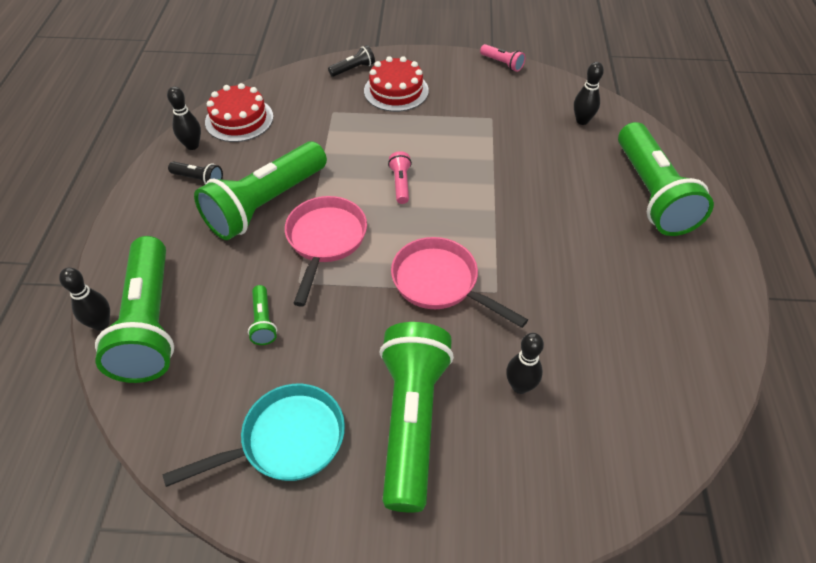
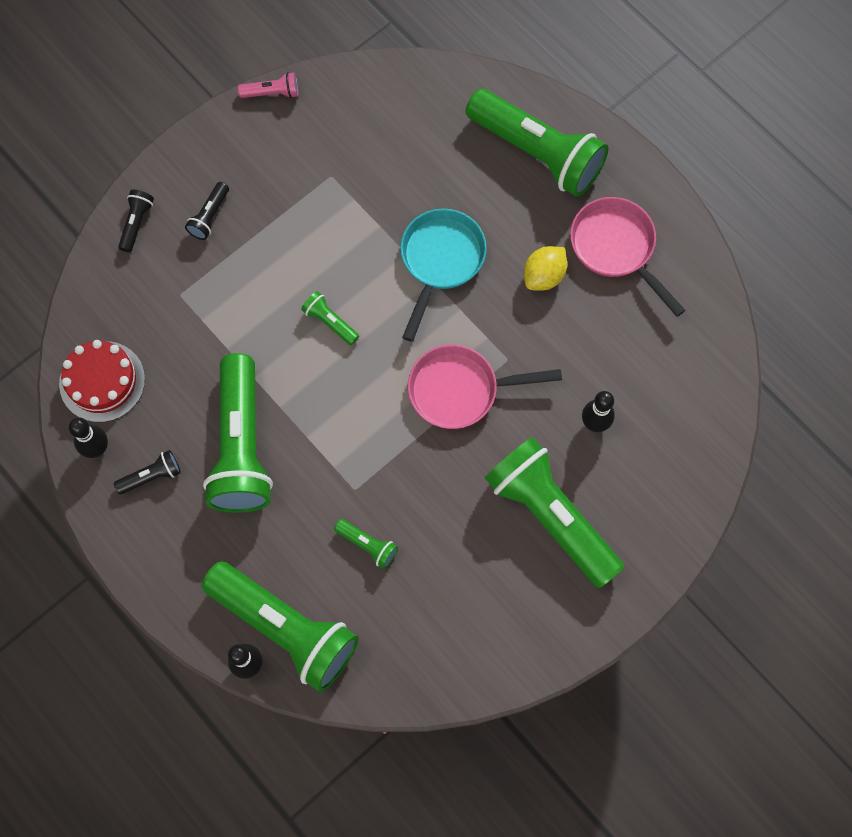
camera: 45 degrees left, 20 degrees up
turquoise pan [163,384,345,487] -> turquoise pan moved to [400,209,487,342]
pink pan [285,196,367,307] -> pink pan moved to [570,197,686,317]
red cake [364,56,429,112] -> black flashlight [185,182,229,240]
pink flashlight [388,151,412,204] -> green flashlight [301,291,359,345]
black bowling pin [574,62,604,125] -> none
none -> yellow lemon [524,246,567,291]

